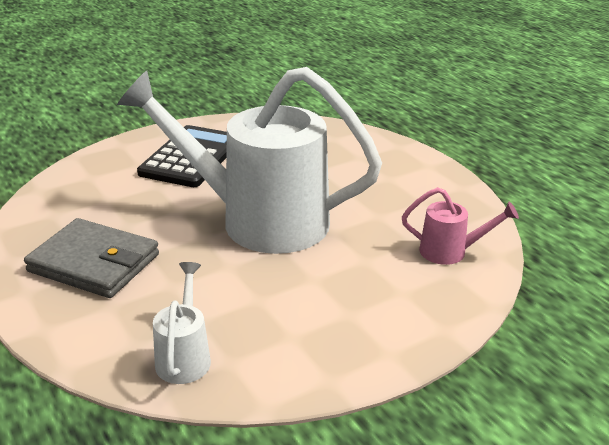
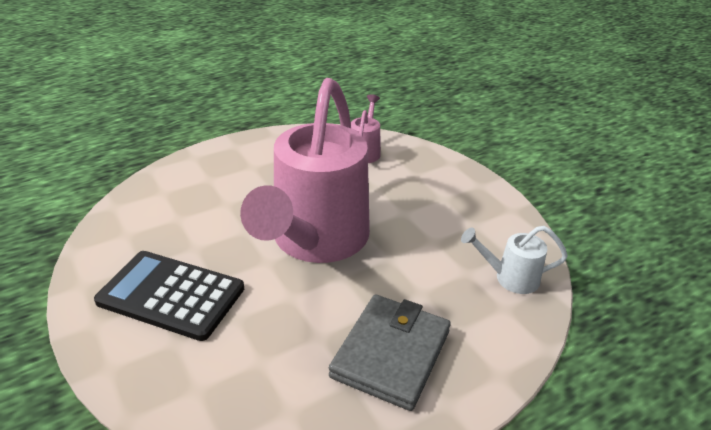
camera: 90 degrees left, 5 degrees up
white watering can [117,67,382,254] -> pink watering can [240,78,370,263]

